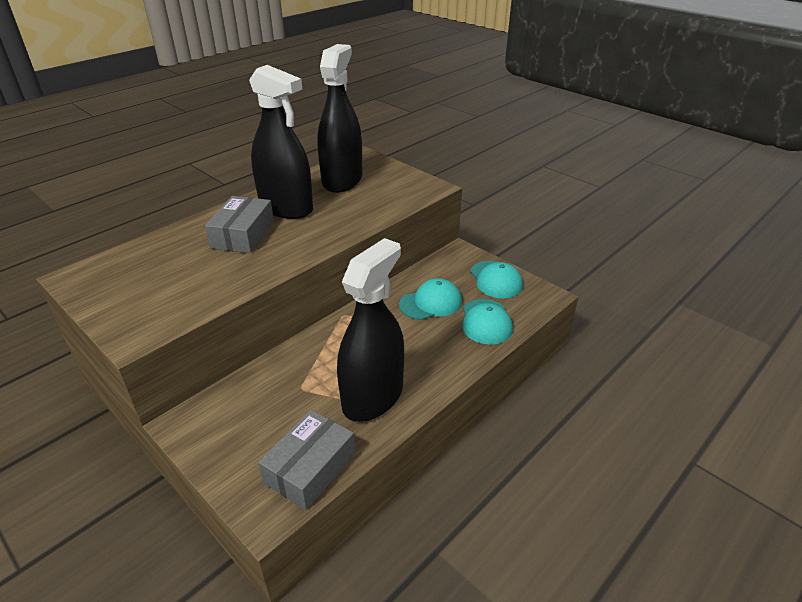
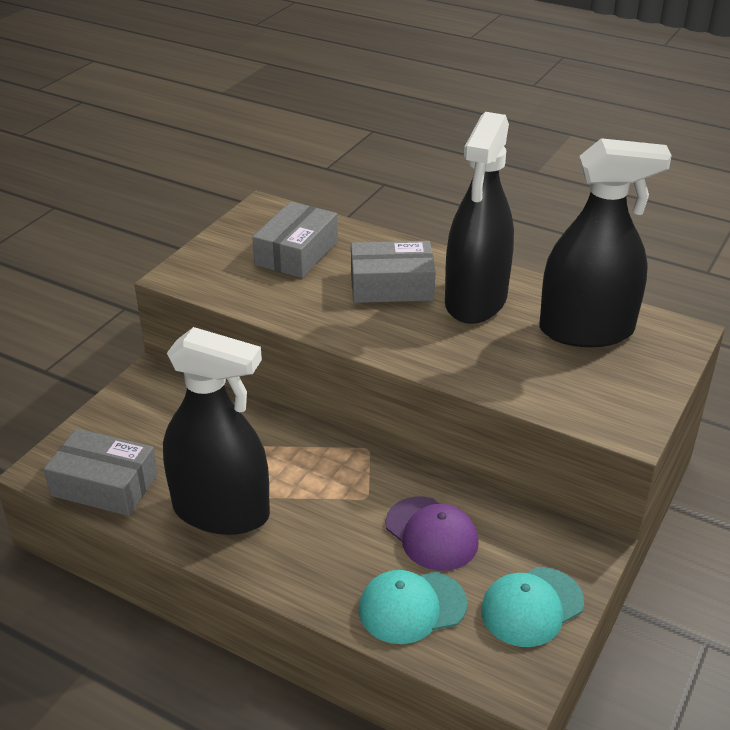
camera: 75 degrees right, 0 degrees up
turquoise cap [399,278,462,320] -> purple cap [385,497,479,571]
none -> grey box [252,201,338,278]

